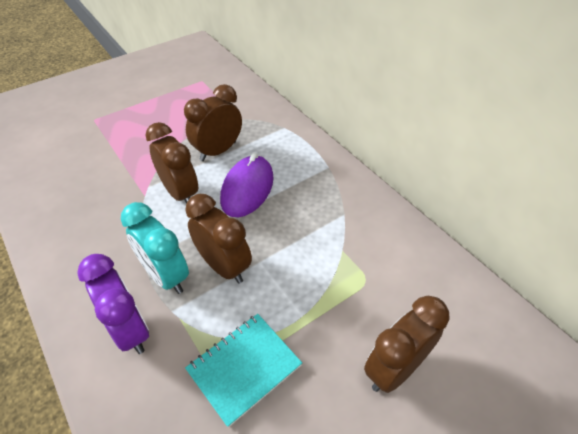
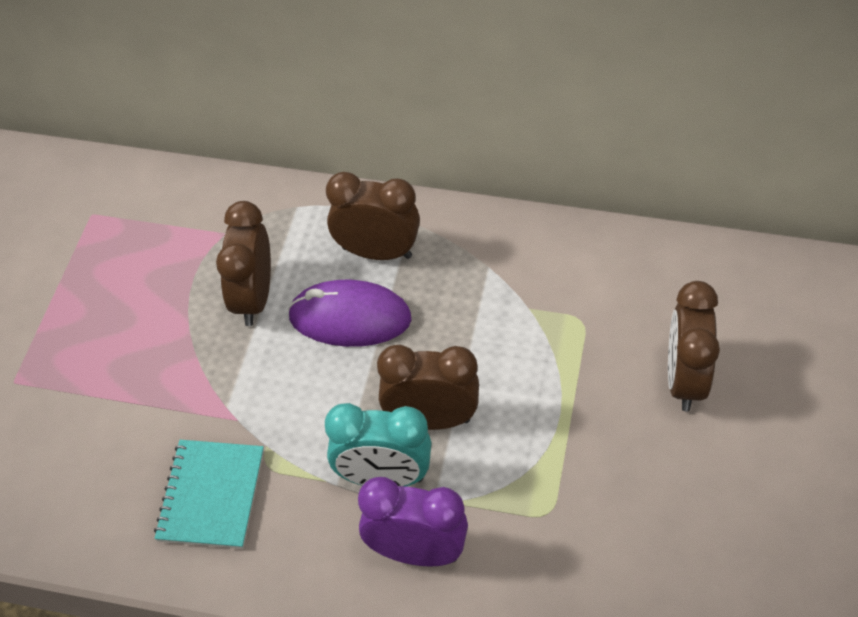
camera: 40 degrees left, 5 degrees up
brown clock [146,122,198,204] -> brown clock moved to [326,172,420,260]
turquoise notebook [185,314,302,428] -> turquoise notebook moved to [154,440,264,549]
purple mouse [220,153,274,217] -> purple mouse turned 60 degrees counterclockwise [288,280,412,347]

